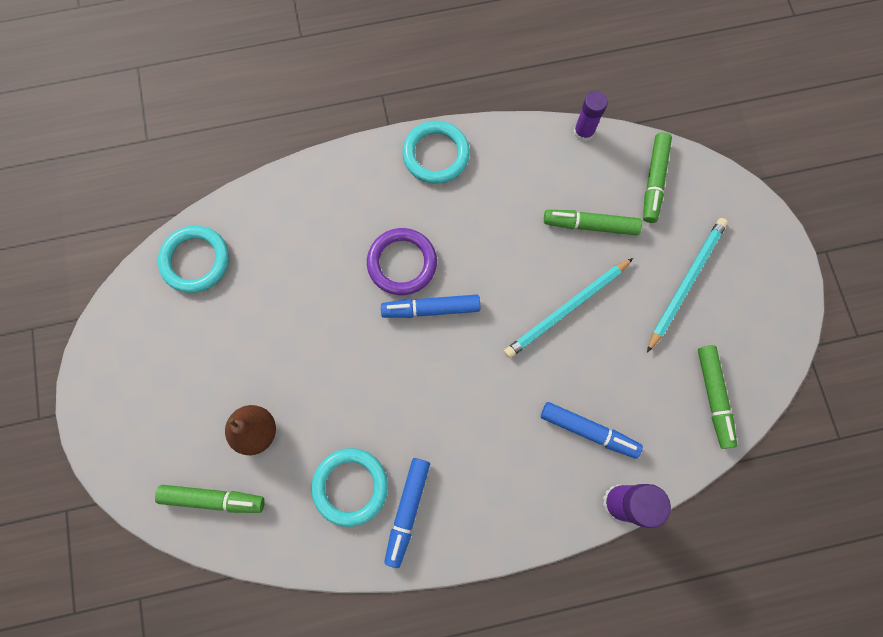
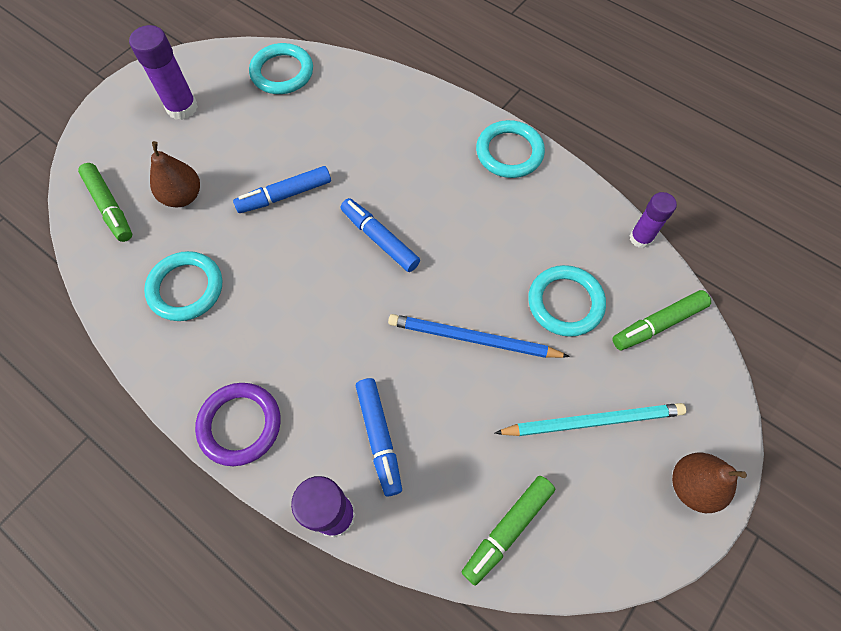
camera: 50 degrees right, 10 degrees down
purple ring [367,228,437,295] -> purple ring moved to [195,383,281,466]
blue marker [384,458,430,568] -> blue marker moved to [233,166,331,213]
turquoise pencil [504,258,633,358] -> blue pencil [388,314,570,358]
green marker [544,210,642,235] -> turquoise ring [528,265,606,337]
none -> purple glue stick [129,25,198,120]
none -> brown pear [672,453,747,513]

